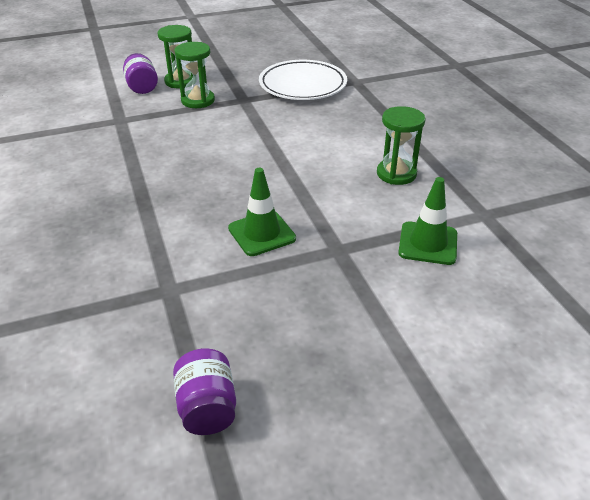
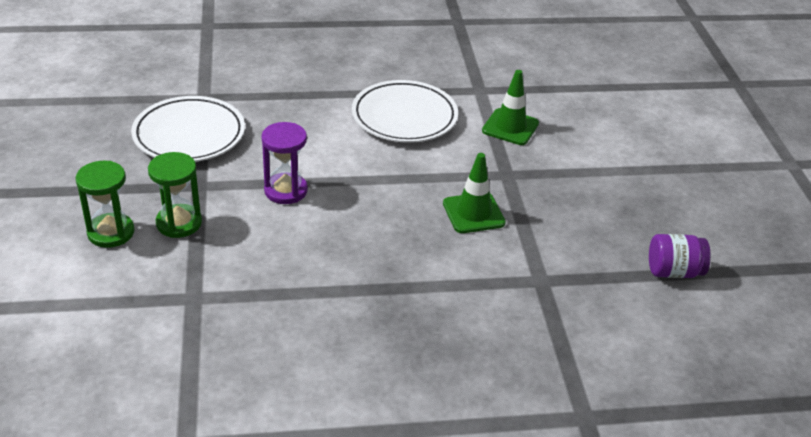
camera: 80 degrees left, 0 degrees up
purple jar [123,53,158,94] -> none
green hourglass [377,106,425,185] -> white plate [352,80,458,143]
none -> purple hourglass [261,122,308,204]

